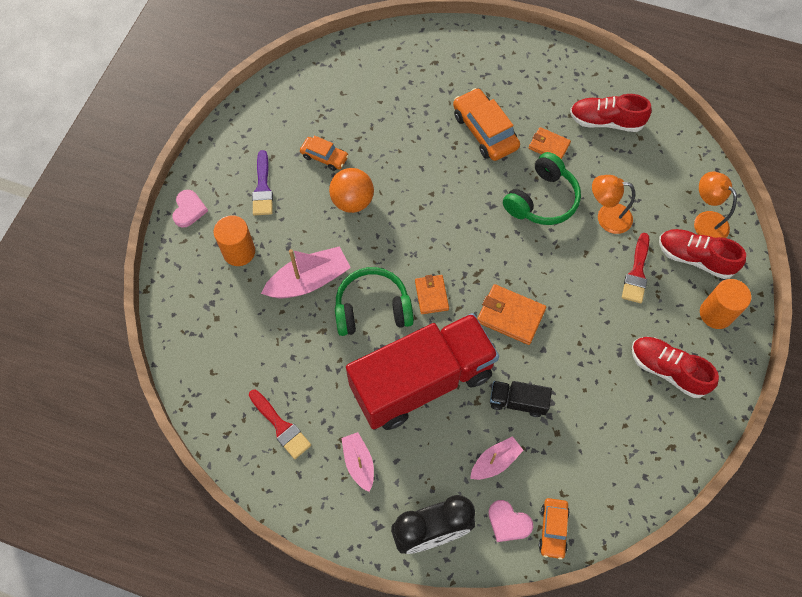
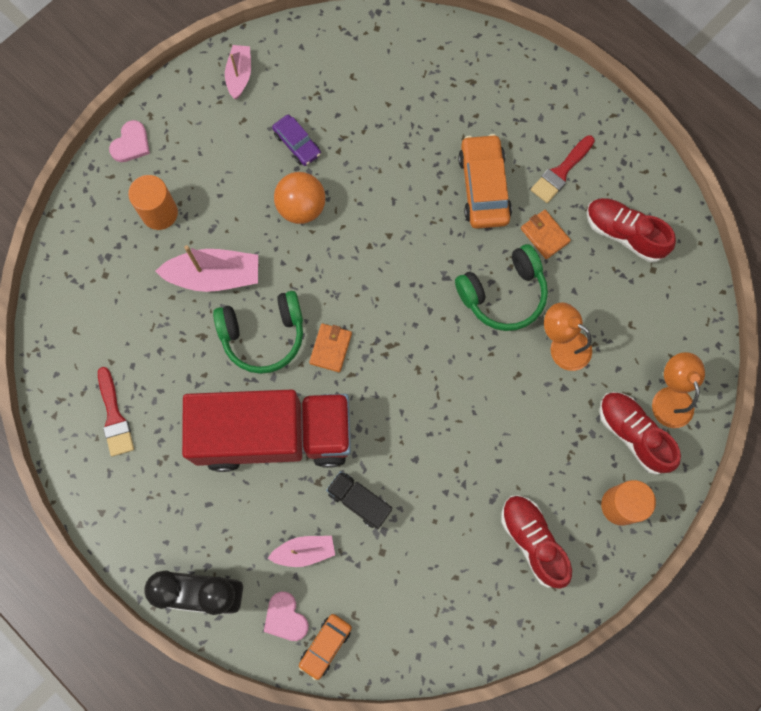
camera: 25 degrees right, 10 degrees up
purple brush [252,150,273,215] -> none
orange car [300,135,349,171] -> purple car [272,115,321,166]
green headphones [335,267,414,336] -> green headphones turned 150 degrees clockwise [213,291,303,374]
pink boat [341,432,374,492] -> pink boat moved to [225,45,251,99]
orange wallet [477,284,546,345] -> none
red brush [622,233,649,303] -> red brush moved to [531,135,595,203]

